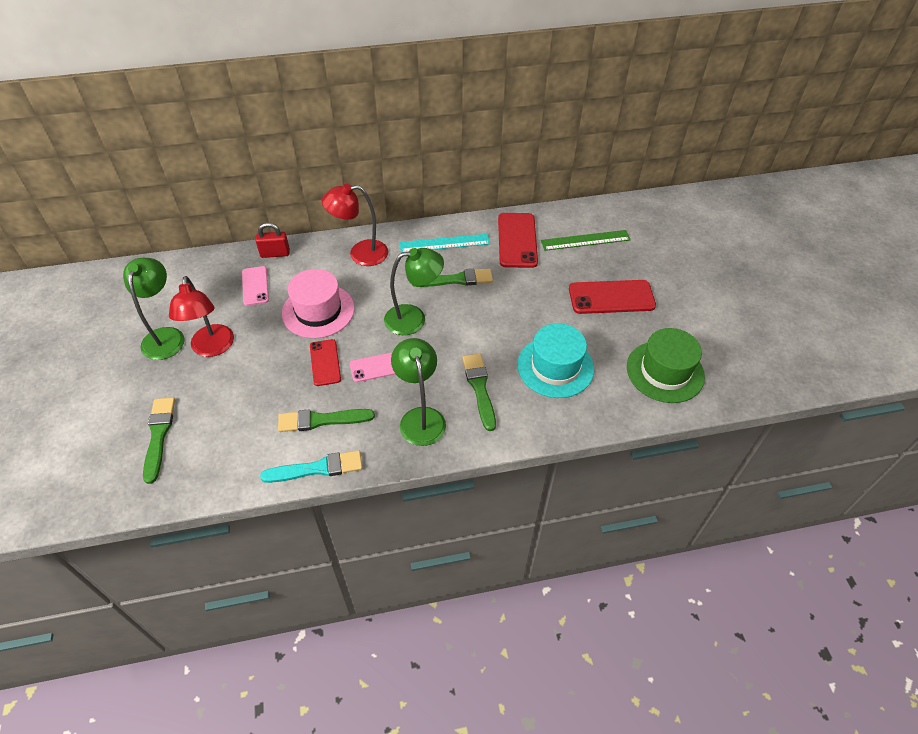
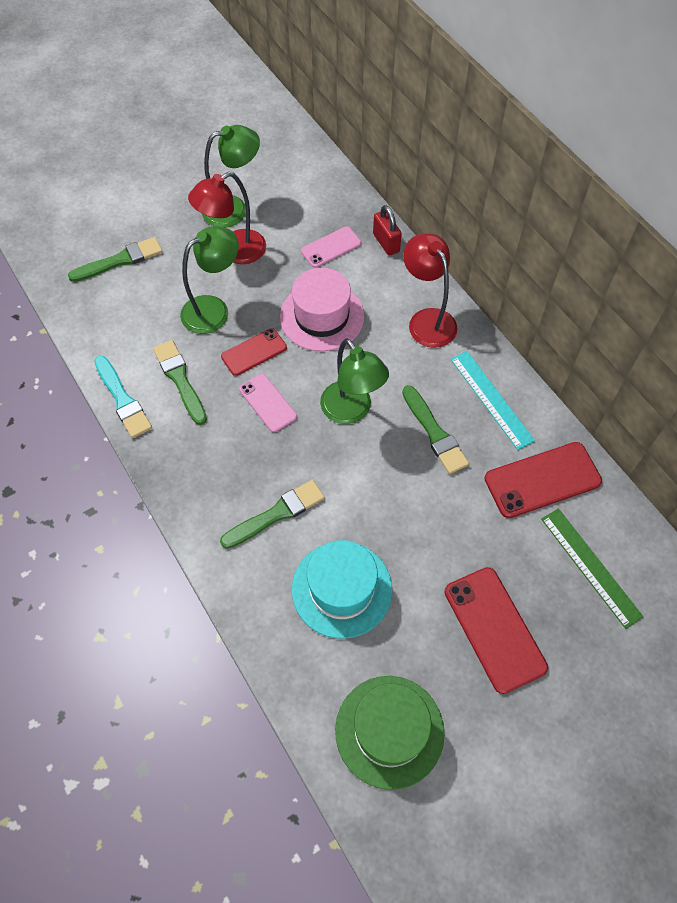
camera: 70 degrees right, 10 degrees up
green lamp [391,338,446,446] -> green lamp moved to [180,226,239,334]

